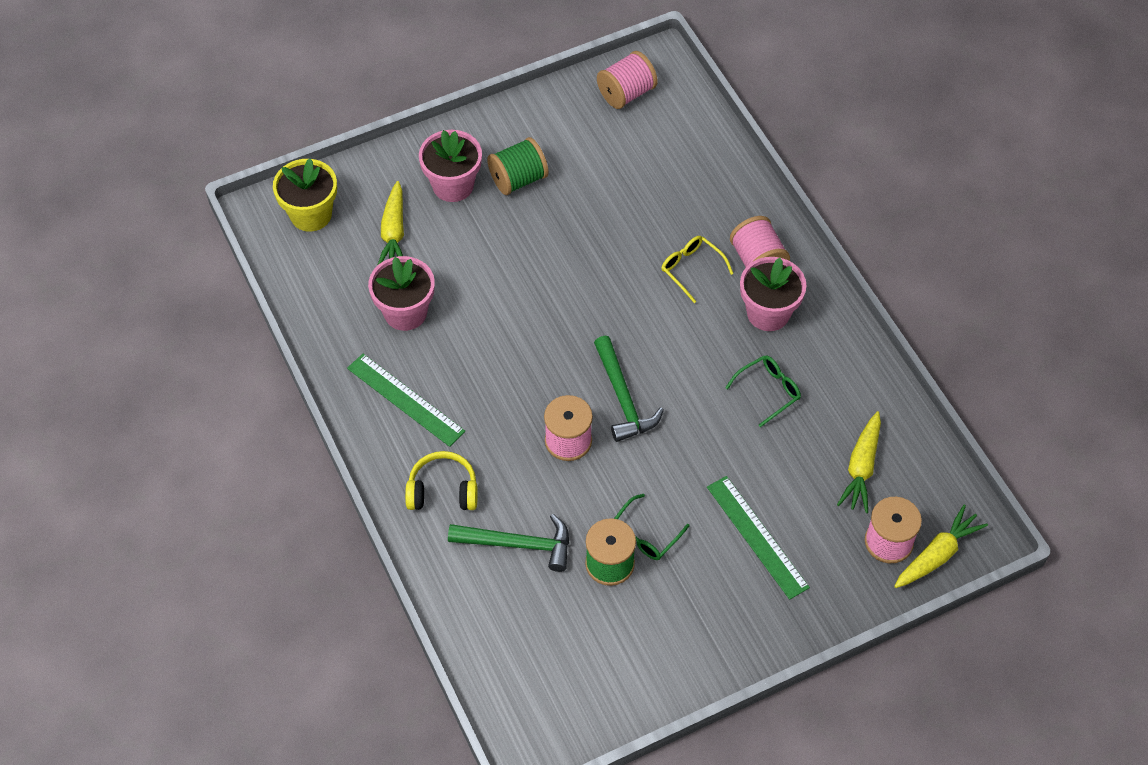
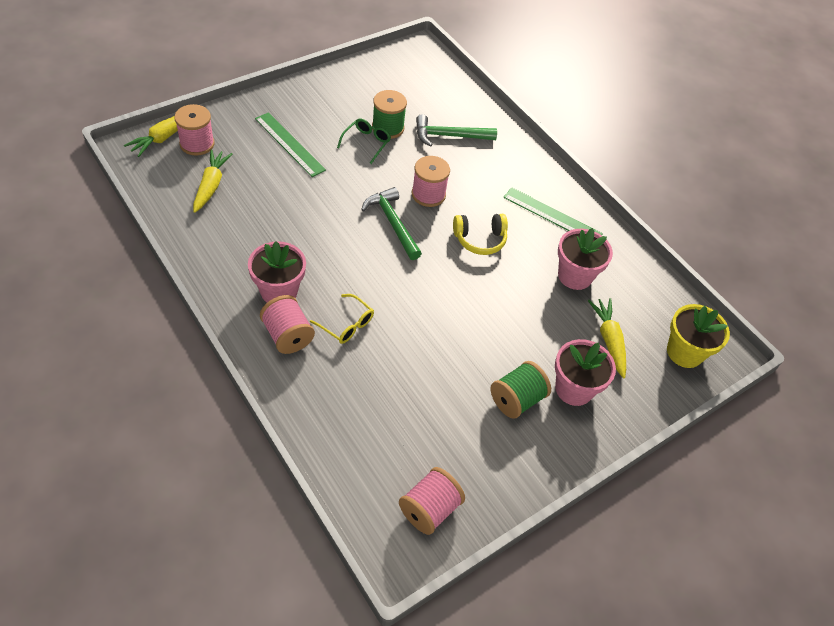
camera: 165 degrees right, 5 degrees down
yellow headphones [405,451,478,510] -> yellow headphones moved to [453,214,508,255]
green glasses [725,355,801,427] -> none

